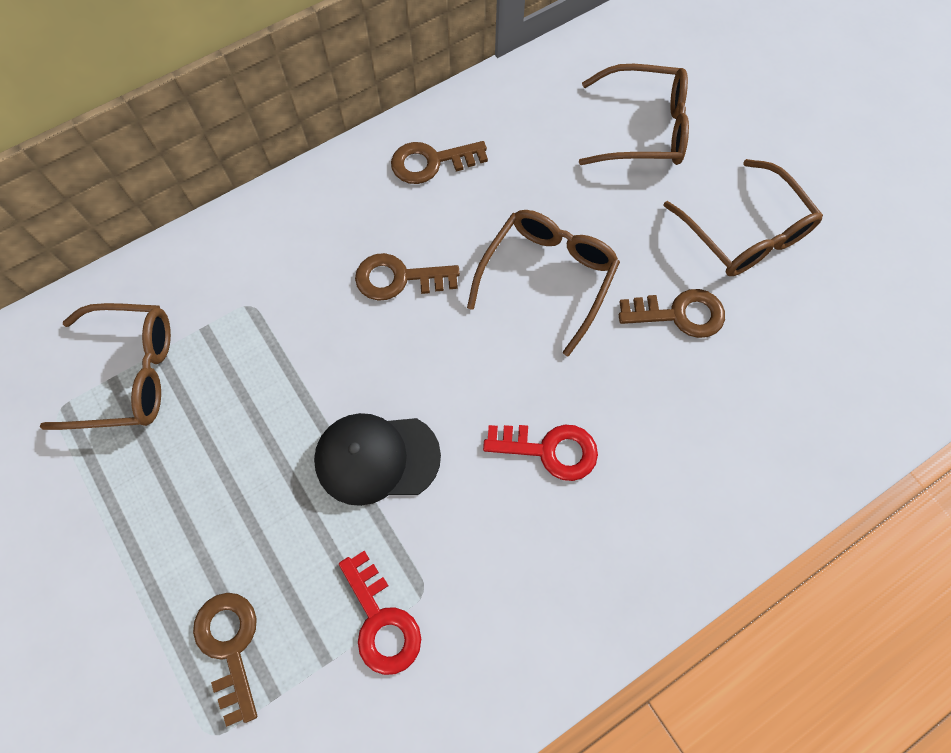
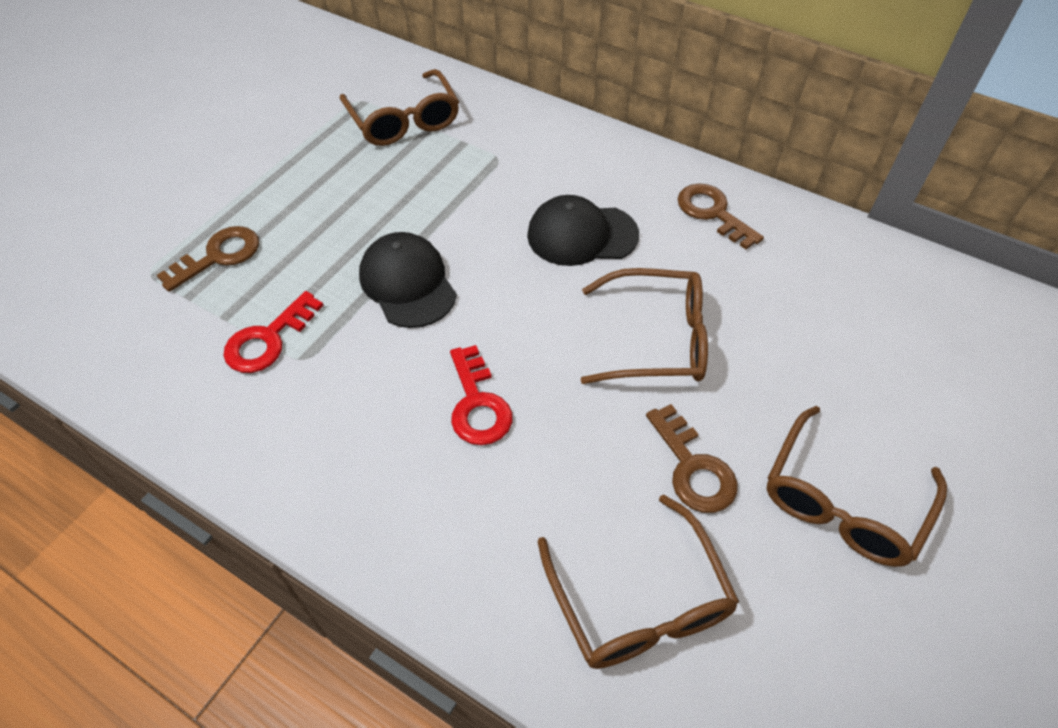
camera: 65 degrees right, 15 degrees down
brown key [355,253,460,301] -> black cap [527,195,639,266]
brown glasses [579,64,689,165] -> brown glasses moved to [538,494,739,669]

